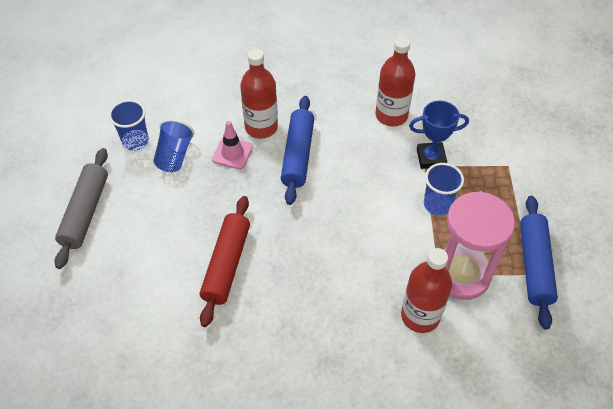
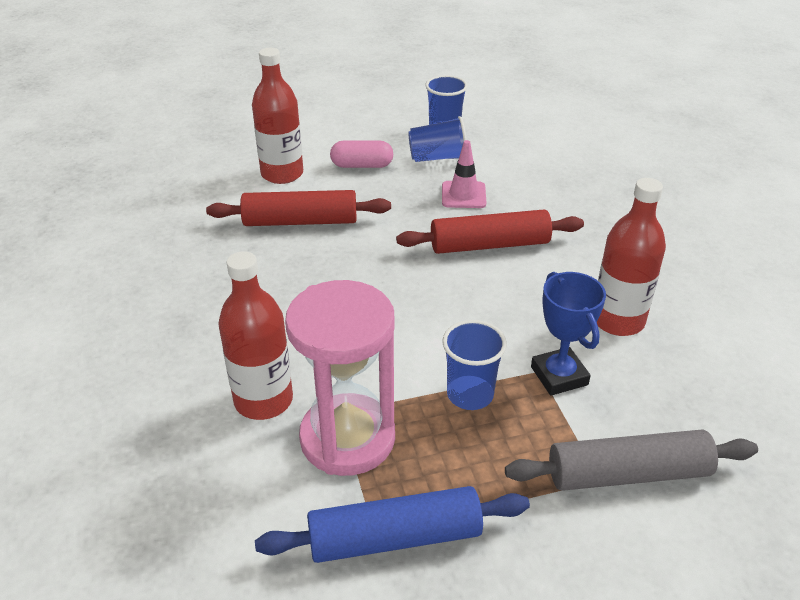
camera: 75 degrees right, 15 degrees down
grey rolling pin [55,148,108,269] -> grey rolling pin moved to [505,429,758,491]
red bottle [240,49,278,139] -> red bottle moved to [252,48,303,184]
blue rolling pin [281,96,314,205] -> red rolling pin [396,209,584,254]
none -> pink capsule [330,140,393,168]

